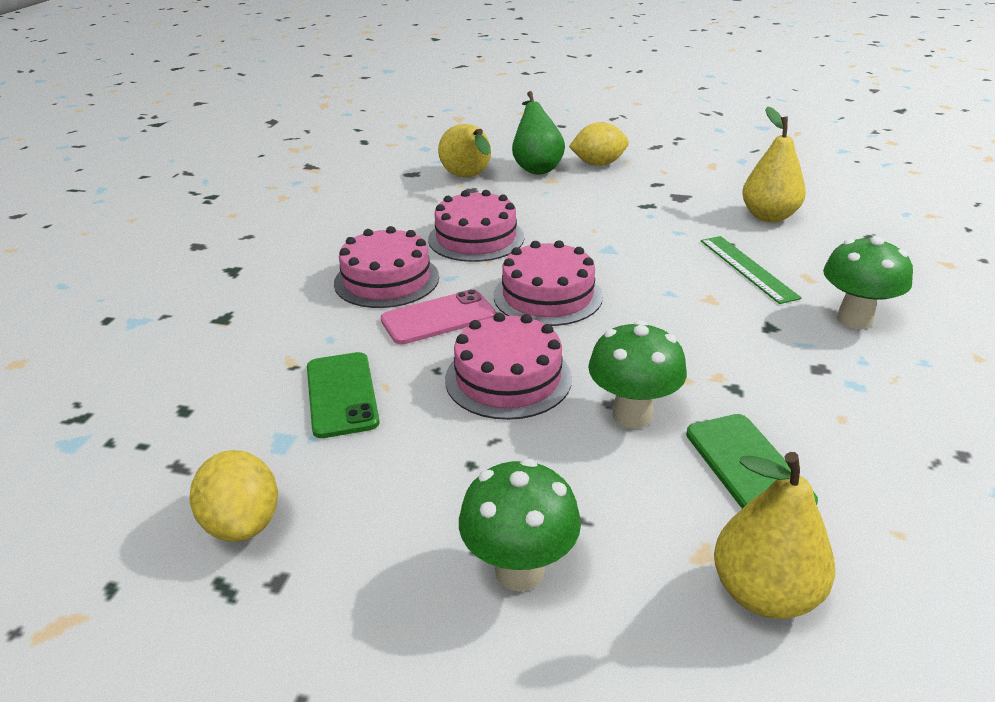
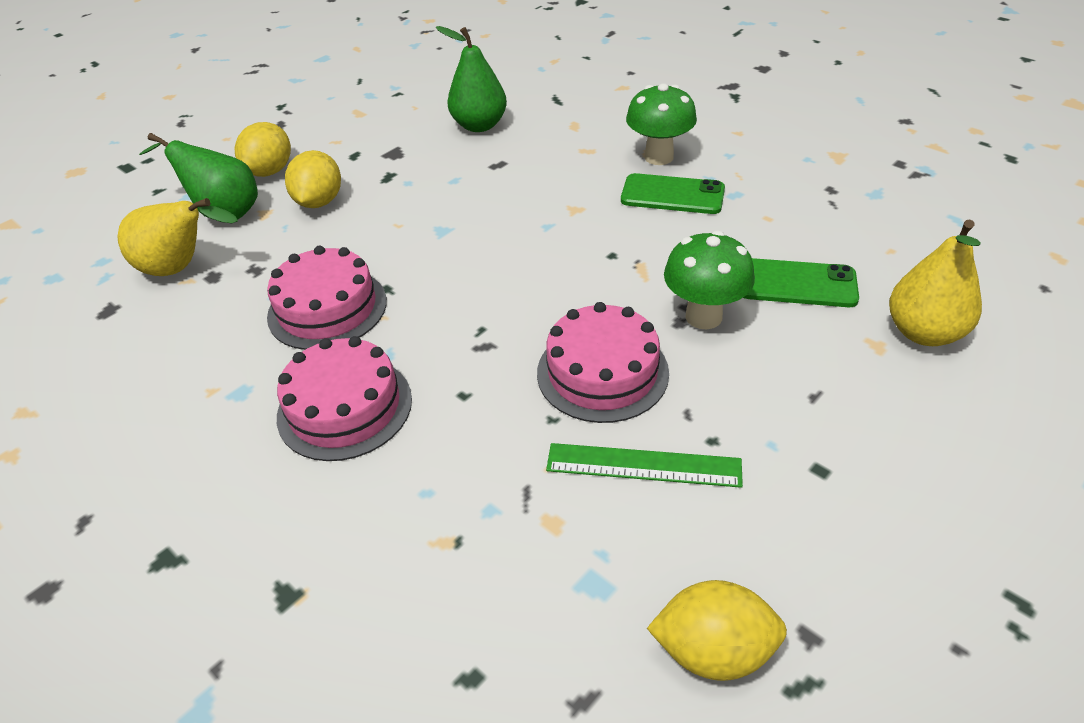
camera: 60 degrees left, 10 degrees up
green phone [307,352,380,438] -> green phone moved to [621,173,725,214]
pink phone [381,289,496,344] -> none
green mushroom [459,459,581,591] -> none
pink cake [494,240,603,326] -> none
green ruler [701,236,802,304] -> green ruler moved to [546,443,743,488]
yellow pear [742,107,806,222] -> green pear [436,26,507,132]
none -> yellow lemon [285,150,341,208]

